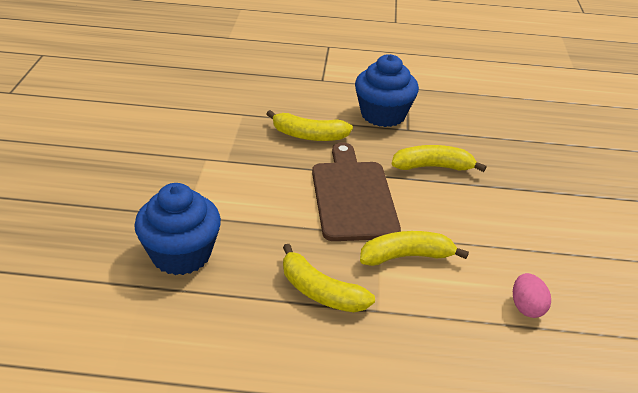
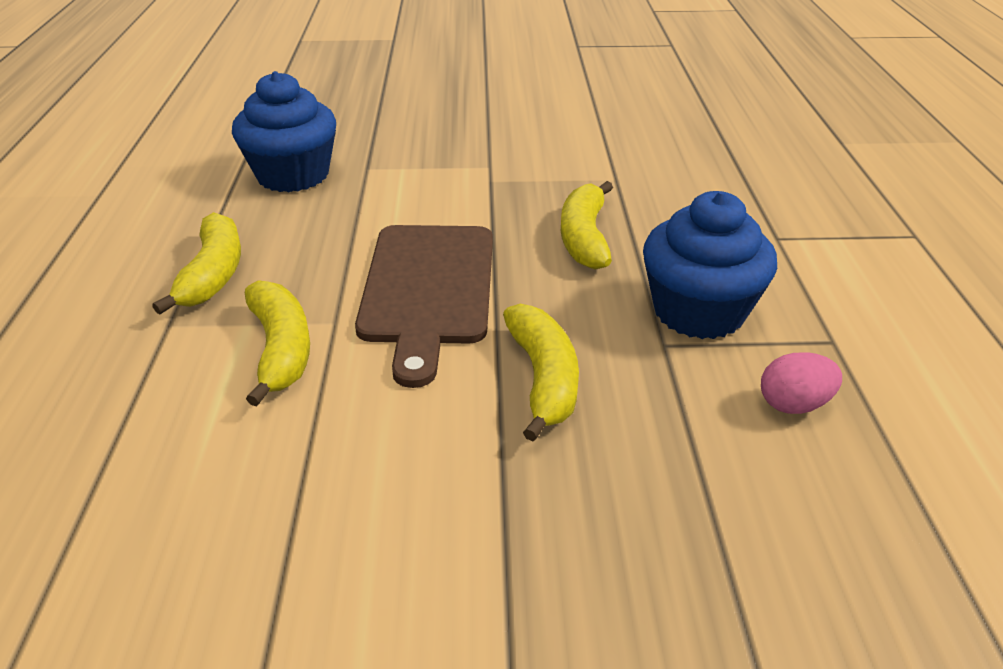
camera: 85 degrees right, 0 degrees up
yellow banana [283,244,375,312] -> yellow banana turned 150 degrees clockwise [152,212,241,314]
brown cutting board [312,142,401,241] -> brown cutting board turned 105 degrees clockwise [355,225,493,388]
pink egg [513,273,551,318] -> pink egg moved to [761,352,842,414]

